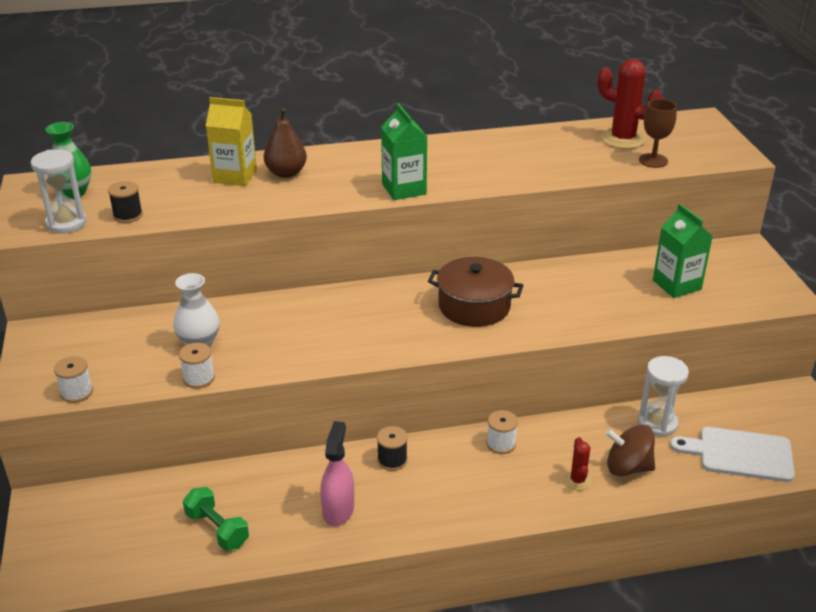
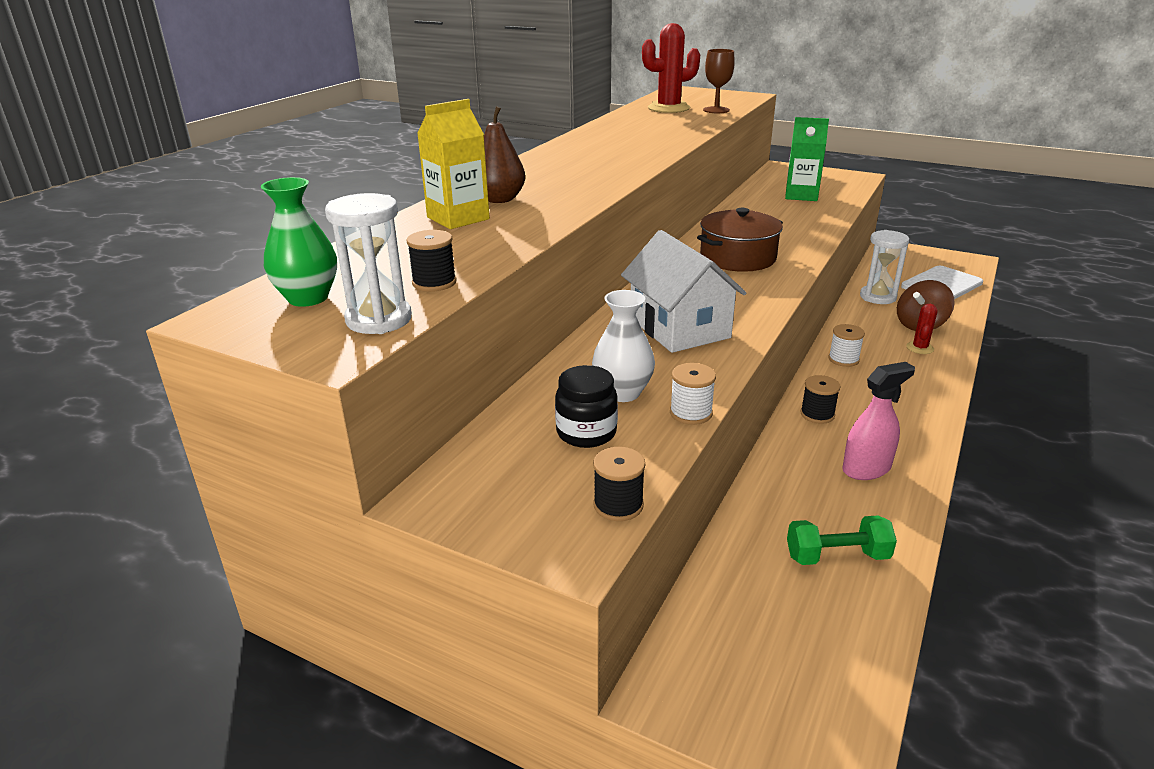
camera: 50 degrees left, 5 degrees down
white spool [54,356,93,403] -> black spool [593,447,645,521]
pink spray bottle [320,421,354,526] -> pink spray bottle turned 105 degrees clockwise [842,362,915,480]
green carton [381,103,427,200] -> none
red cactus [564,437,592,490] -> red cactus turned 75 degrees clockwise [906,304,938,354]
none -> black jar [555,365,618,448]
none -> white house [621,230,747,353]

